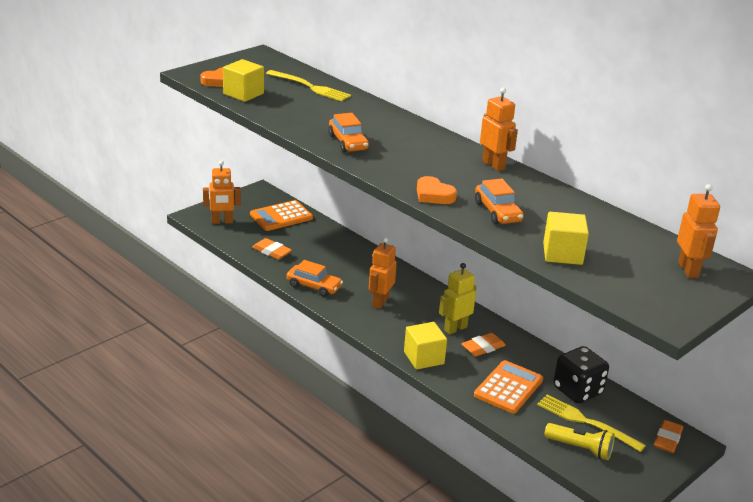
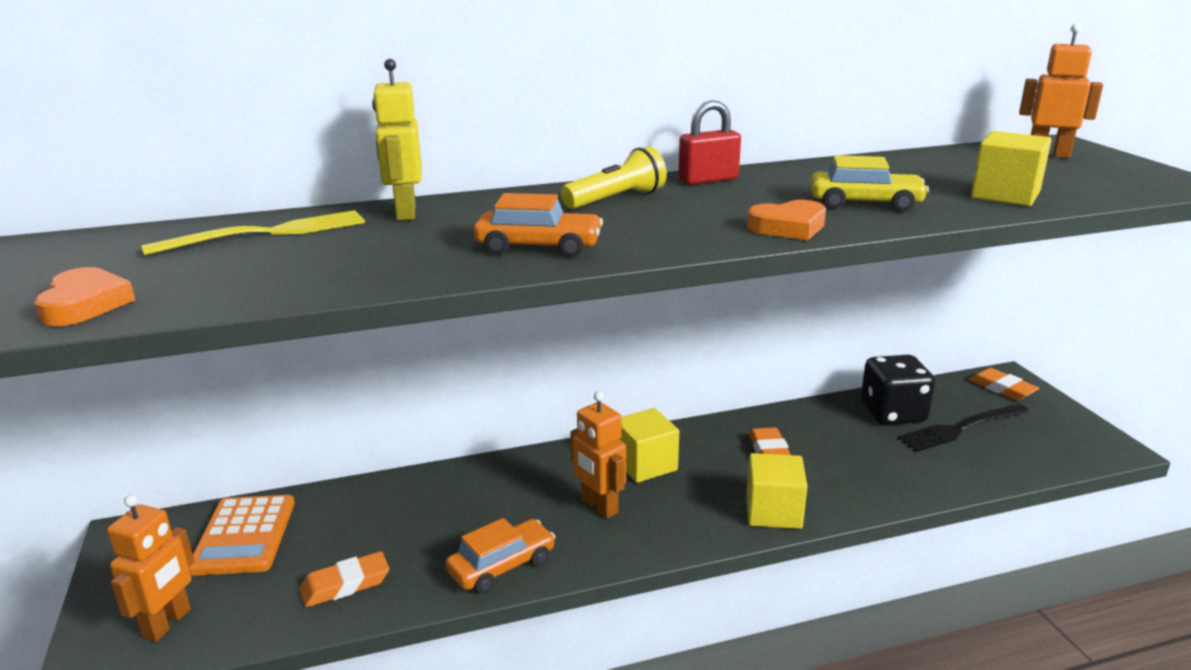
camera: 60 degrees left, 5 degrees down
yellow cube [223,59,264,102] -> yellow cube moved to [619,408,679,483]
yellow robot [439,263,476,334] -> yellow robot moved to [372,59,422,220]
orange calculator [474,360,543,414] -> none
orange car [475,179,524,224] -> yellow car [810,155,929,212]
orange robot [480,88,518,171] -> red padlock [678,100,741,185]
yellow fork [537,394,646,452] -> black fork [898,404,1029,452]
yellow flashlight [544,423,615,460] -> yellow flashlight moved to [561,146,667,209]

